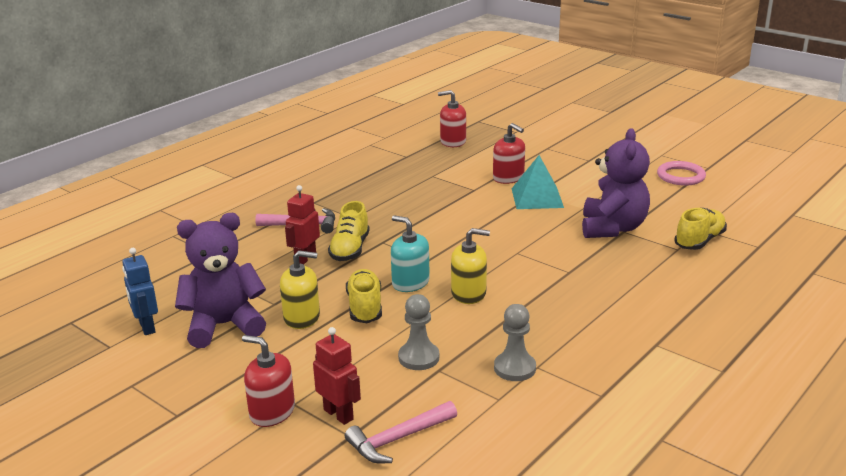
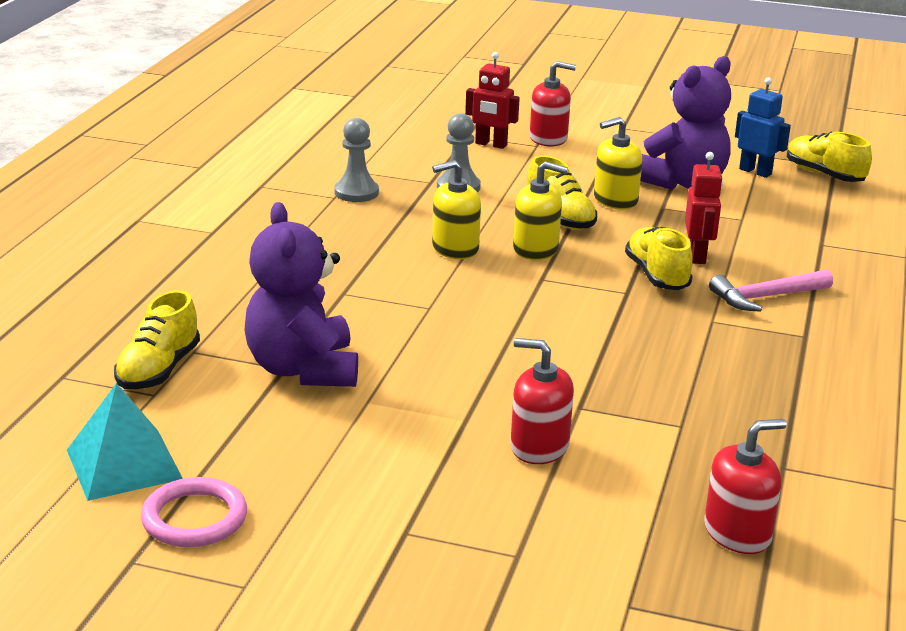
camera: 155 degrees right, 0 degrees up
pink hammer [345,401,457,463] -> none
turquoise soap dispenser [391,215,430,292] -> yellow soap dispenser [513,161,568,260]
turquoise pyramid [512,155,564,209] -> turquoise pyramid moved to [67,383,183,501]
none -> yellow shoe [787,132,872,182]

